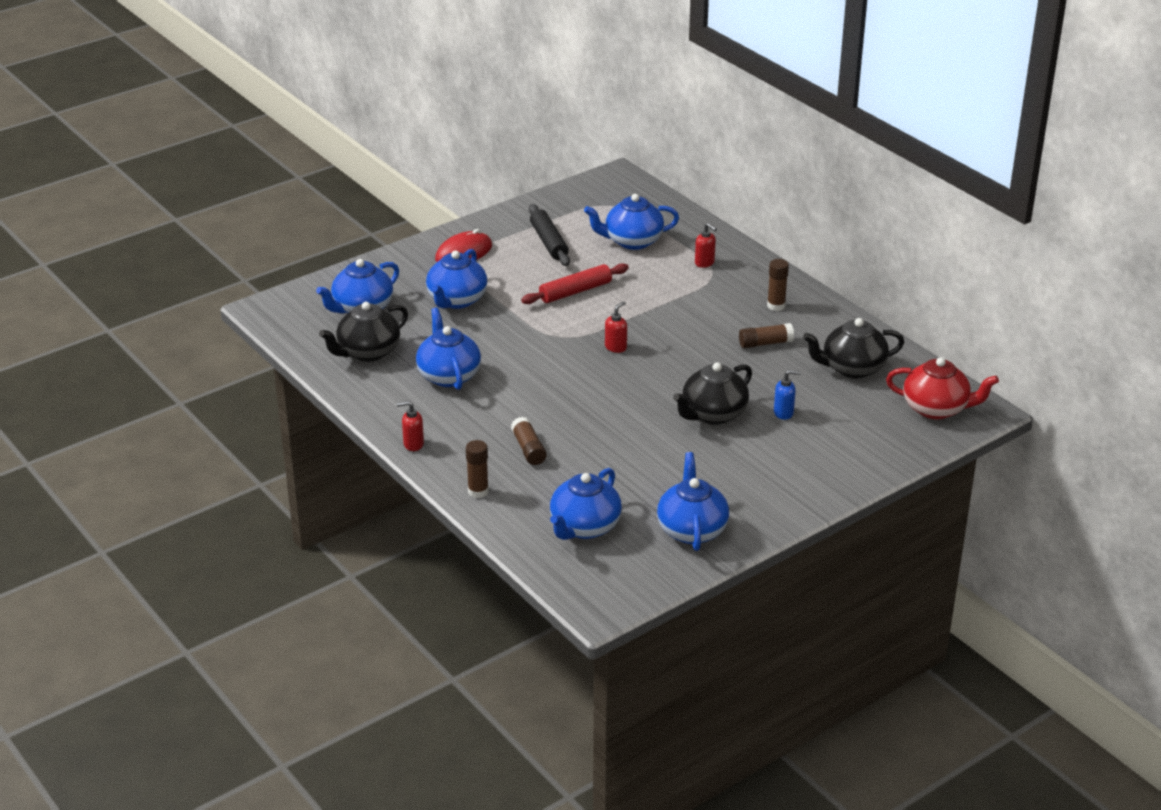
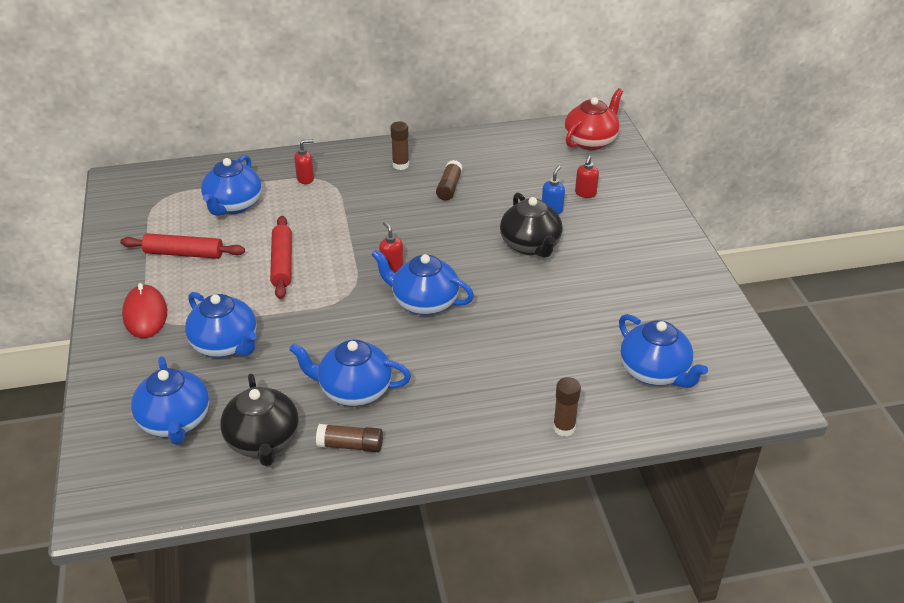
camera: 65 degrees left, 5 degrees up
red soap dispenser [396,401,424,451] -> red soap dispenser moved to [575,156,599,198]
brown glue stick [511,417,547,465] -> brown glue stick moved to [316,424,383,452]
black rolling pin [529,204,570,266] -> red rolling pin [120,233,245,259]
blue teapot [657,452,729,551] -> blue teapot moved to [371,249,474,315]
black teapot [803,318,904,379] -> none

